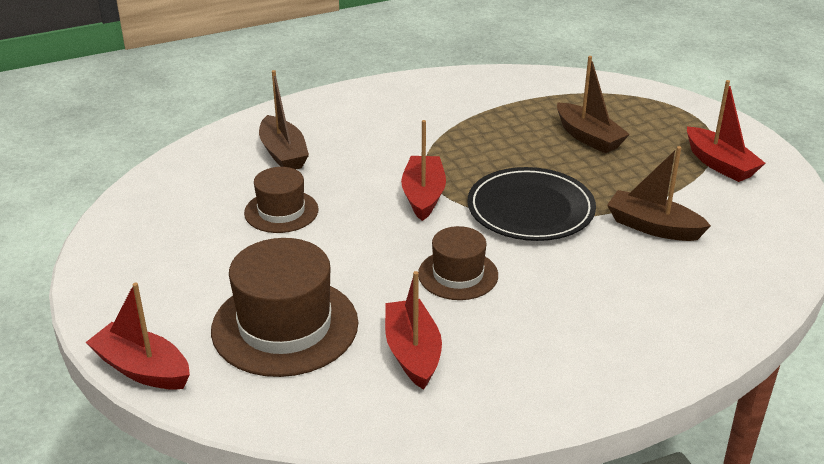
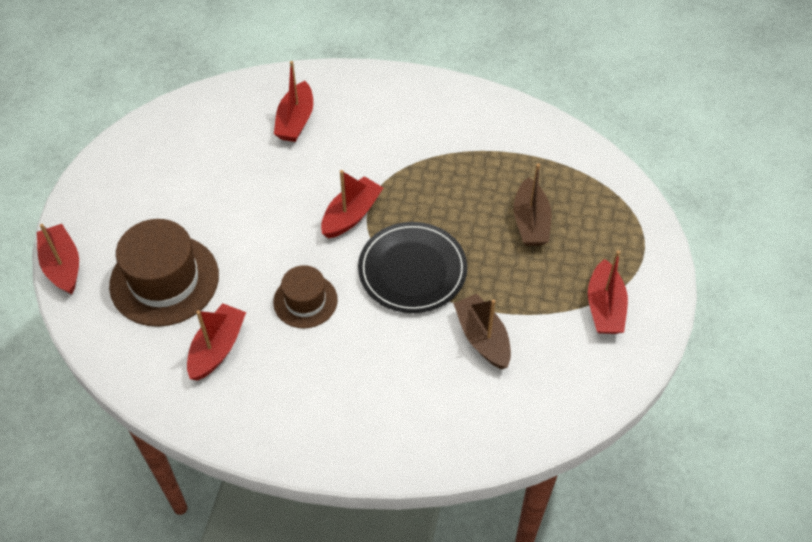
camera: 35 degrees right, 20 degrees up
brown hat [244,167,319,233] -> none
brown boat [259,70,309,169] -> red boat [274,61,313,142]

